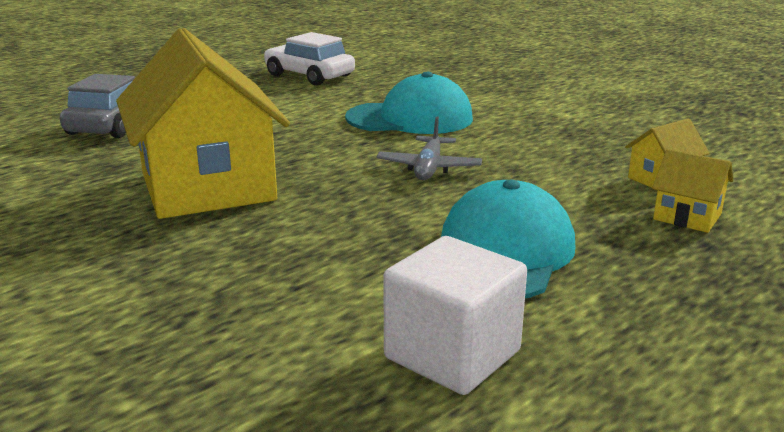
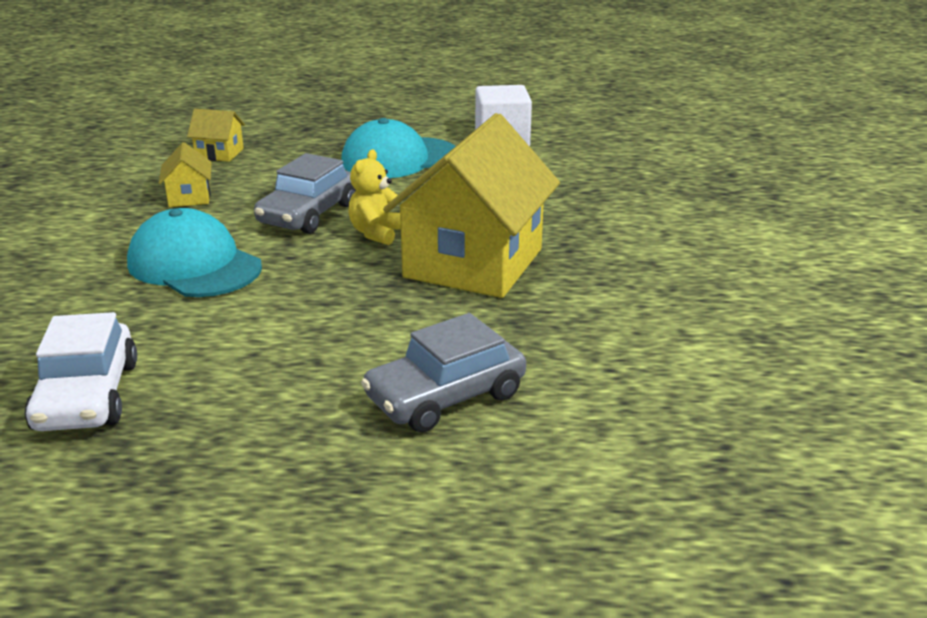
camera: 135 degrees left, 5 degrees up
grey plane [376,116,482,180] -> grey car [254,153,356,234]
yellow house [652,149,733,233] -> yellow house moved to [159,142,212,207]
none -> yellow teddy bear [348,149,401,245]

